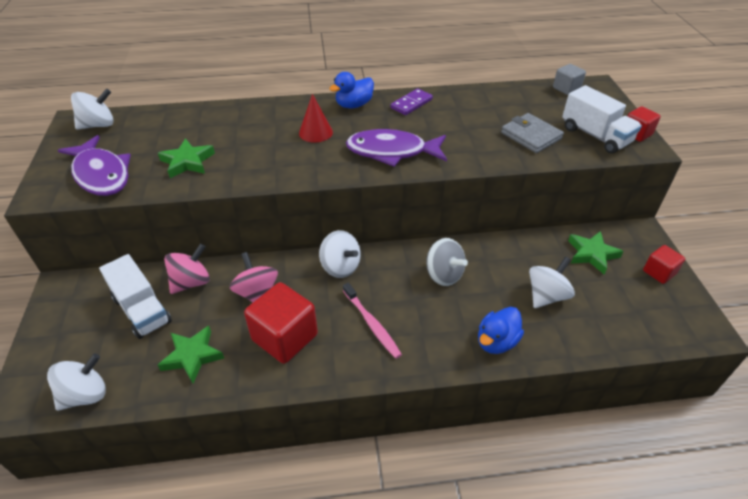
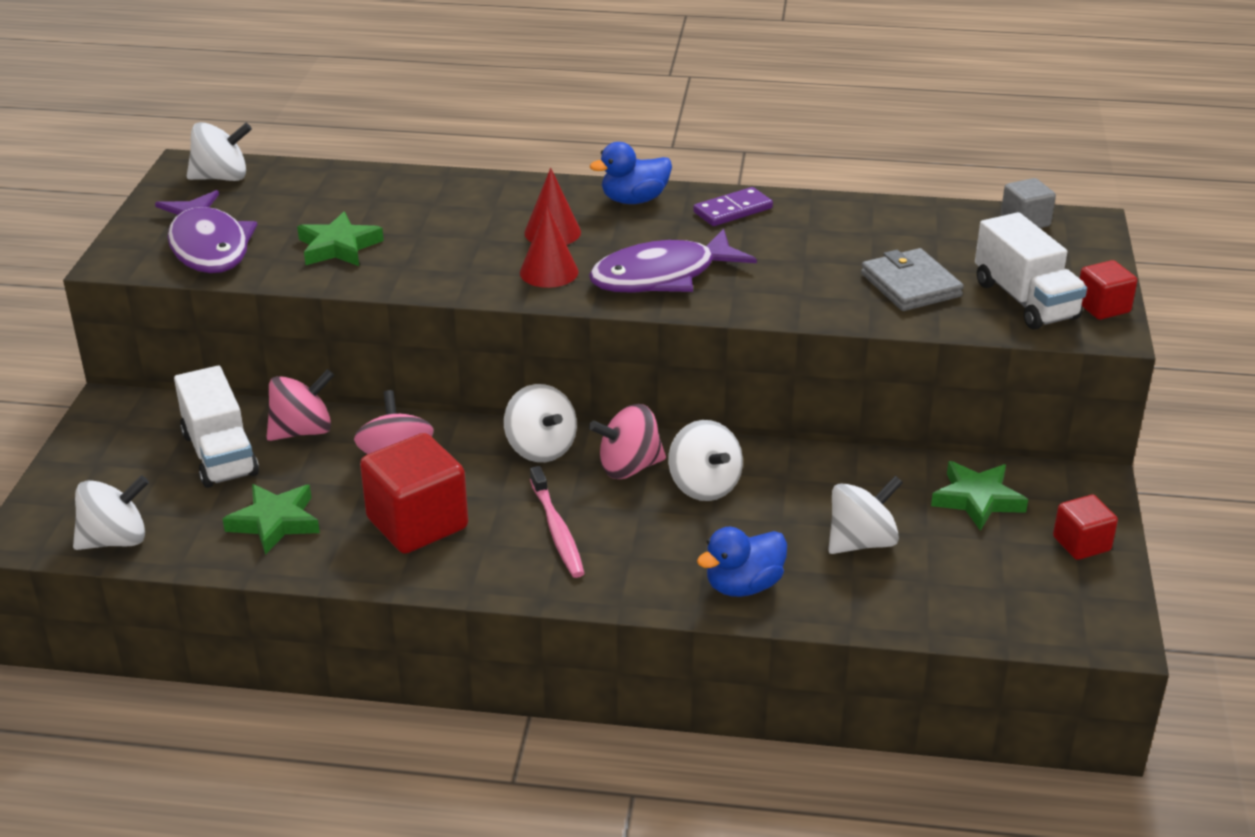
camera: 15 degrees right, 10 degrees down
purple fish [346,129,447,167] -> purple fish turned 45 degrees counterclockwise [589,229,757,293]
grey spinning top [426,238,468,286] -> white spinning top [668,420,743,501]
none -> red cone [520,206,578,288]
none -> pink spinning top [589,404,666,479]

